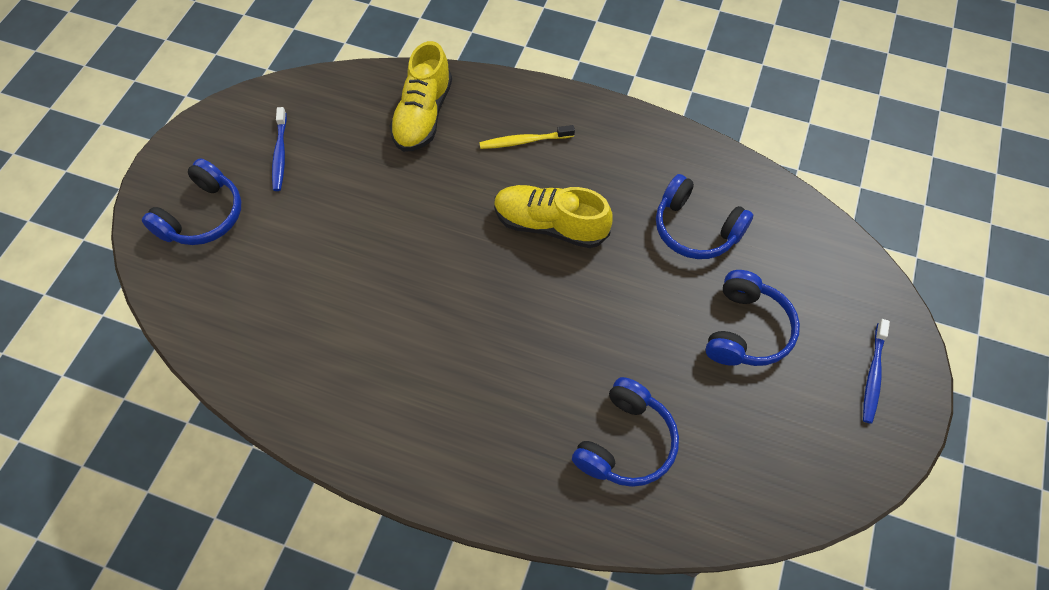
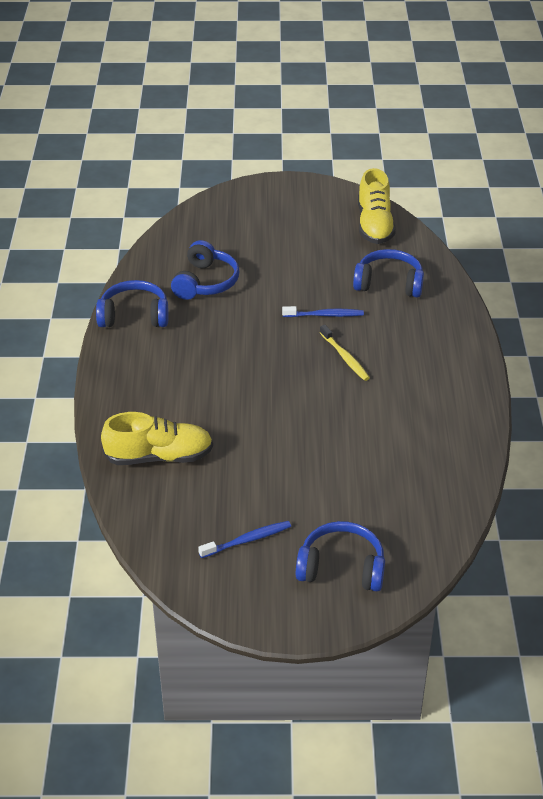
camera: 110 degrees left, 20 degrees down
yellow toothbrush [479,125,575,149] -> yellow toothbrush moved to [320,325,370,381]
yellow shoe [494,185,613,248] -> yellow shoe moved to [358,168,396,244]
blue headphones [705,270,800,366] -> blue headphones moved to [96,280,169,327]
blue toothbrush [863,319,890,424] -> blue toothbrush moved to [282,306,364,317]

